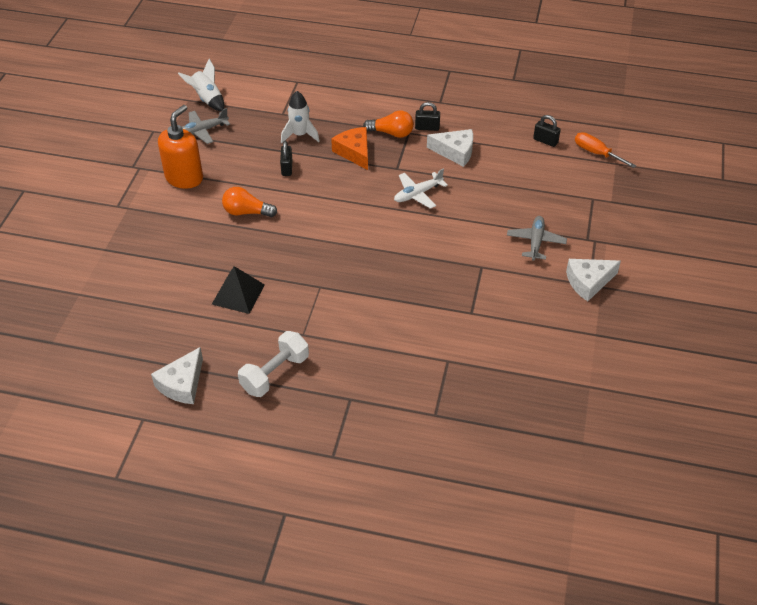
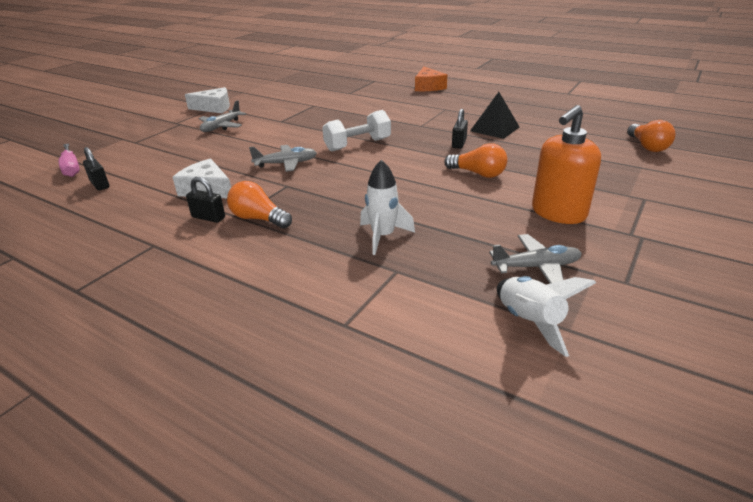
camera: 160 degrees left, 15 degrees down
white cheese [151,347,203,404] -> none
white dumbbell [238,331,309,397] -> white dumbbell moved to [322,110,391,151]
black padlock [280,141,292,176] -> black padlock moved to [452,109,468,149]
orange cheese [331,127,368,170] -> orange cheese moved to [415,67,447,91]
white plane [394,169,448,209] -> grey plane [249,145,317,172]
orange screwdriver [575,132,636,168] -> pink screwdriver [59,143,80,177]
none -> orange light bulb [627,120,675,152]

